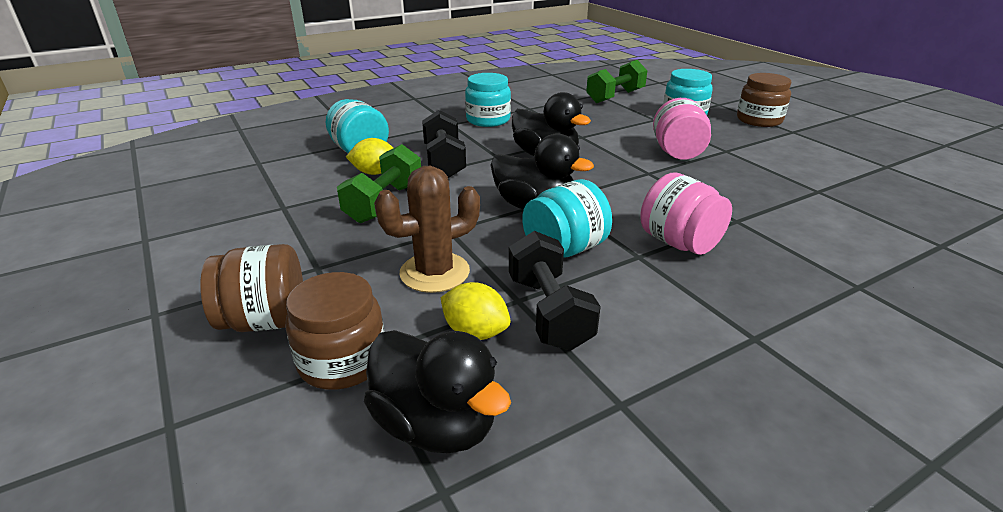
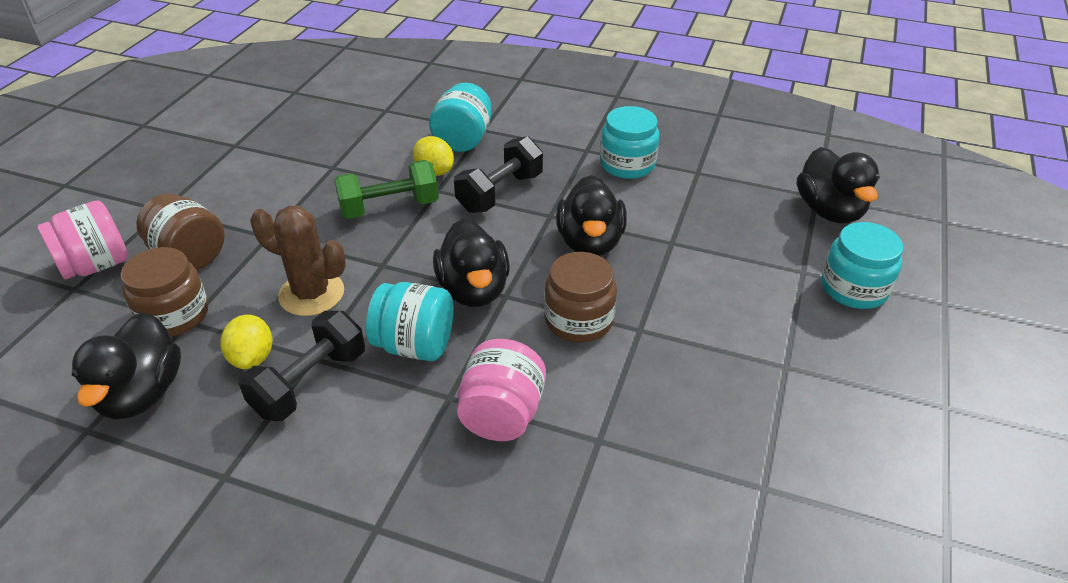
camera: 50 degrees right, 10 degrees up
green dumbbell [586,60,648,103] -> black duck [797,147,880,223]
pink jar [653,98,711,160] -> pink jar moved to [37,201,128,279]
brown jar [737,73,791,127] -> brown jar moved to [544,252,617,342]

